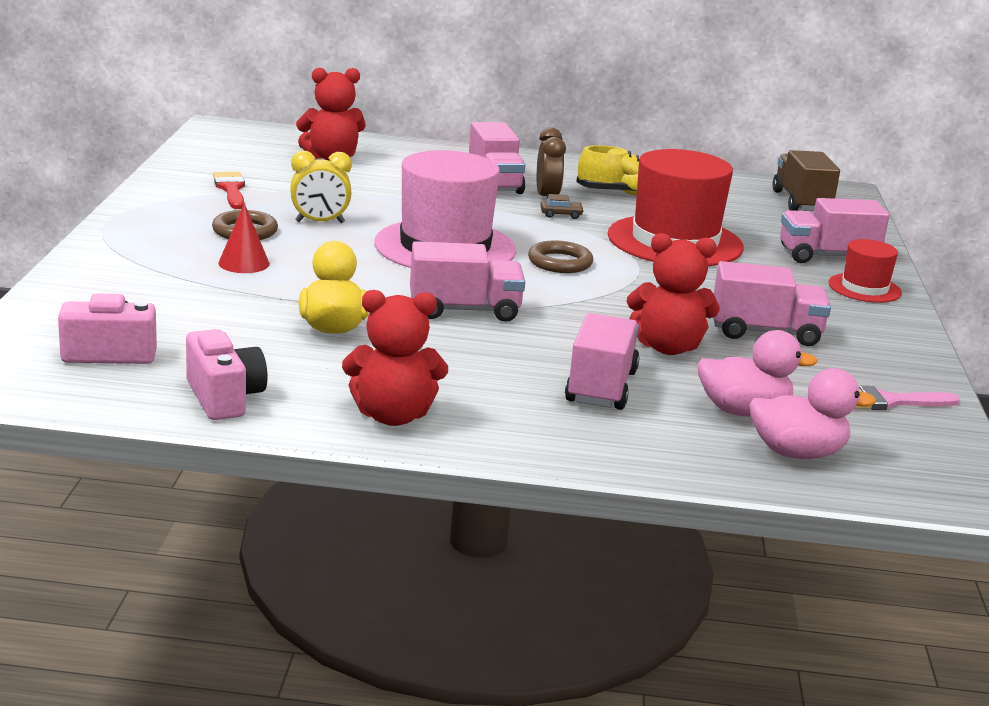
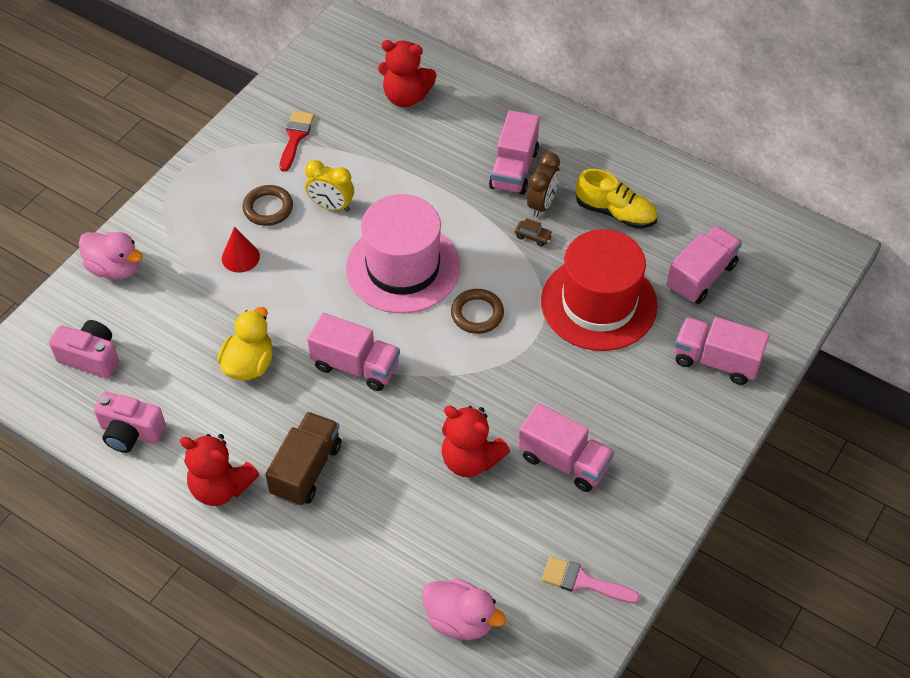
camera: 30 degrees right, 30 degrees up
pink camera [186,329,268,420] -> pink camera turned 105 degrees clockwise [94,392,166,453]
pink truck [565,313,640,410] -> pink truck moved to [667,226,742,304]
pink duck [697,330,818,417] -> pink duck moved to [78,232,143,280]
brown truck [772,150,840,211] -> brown truck moved to [265,412,342,506]
red hat [828,239,902,303] -> none

